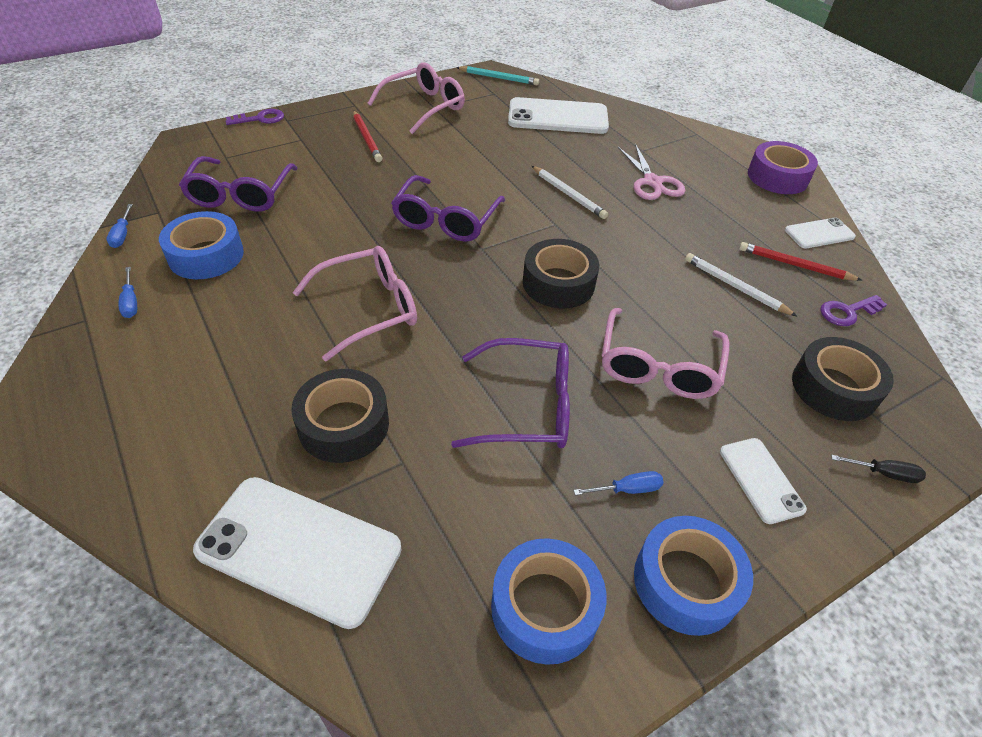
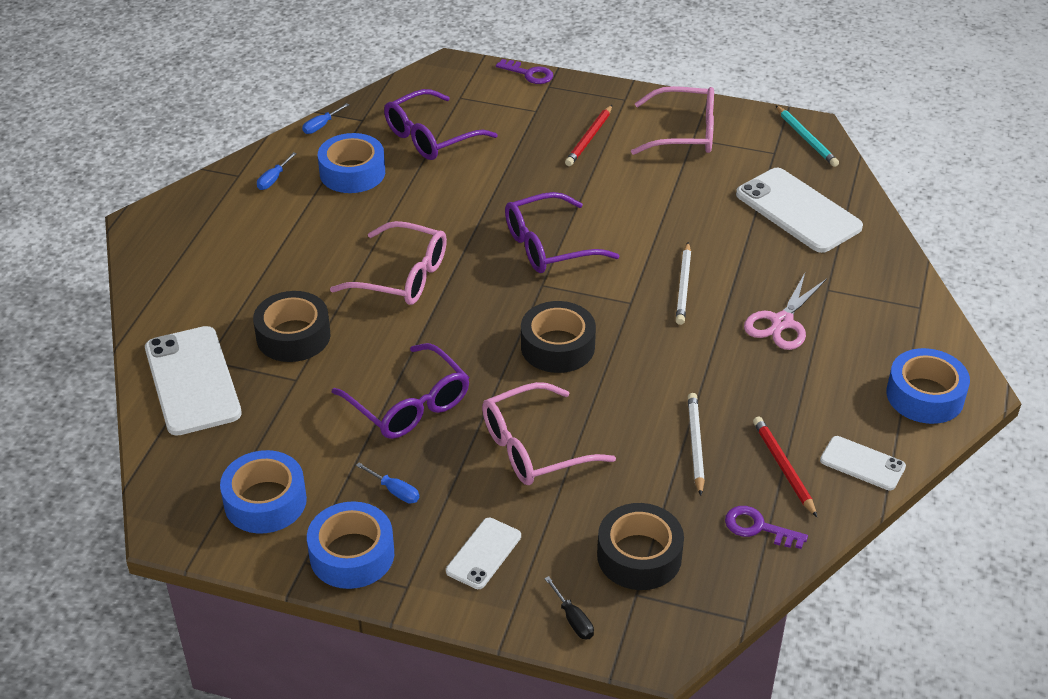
camera: 50 degrees right, 5 degrees down
purple tape [748,141,818,194] -> blue tape [886,348,970,424]

